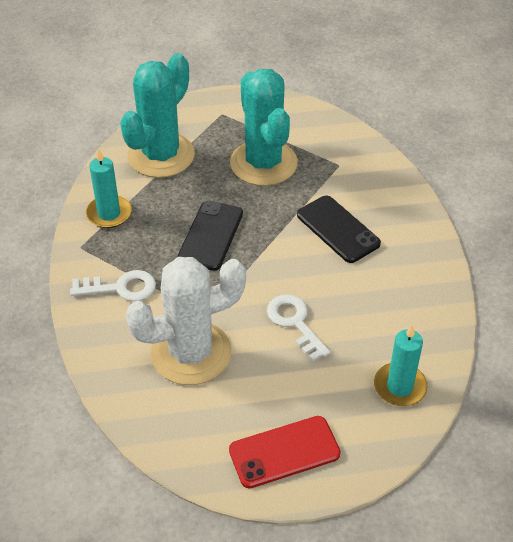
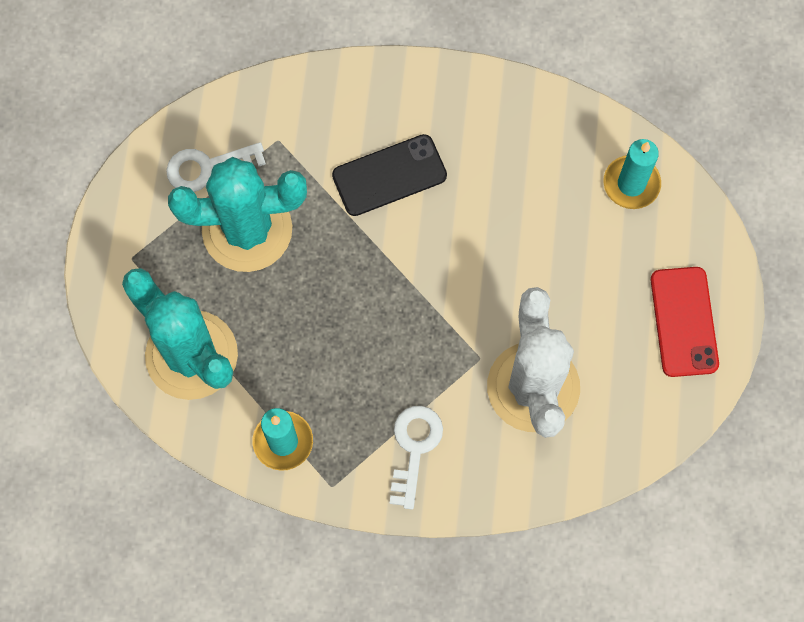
camera: 75 degrees left, 25 degrees up
black phone [178,201,243,271] -> none
white key [267,294,331,361] -> white key moved to [166,142,266,192]

